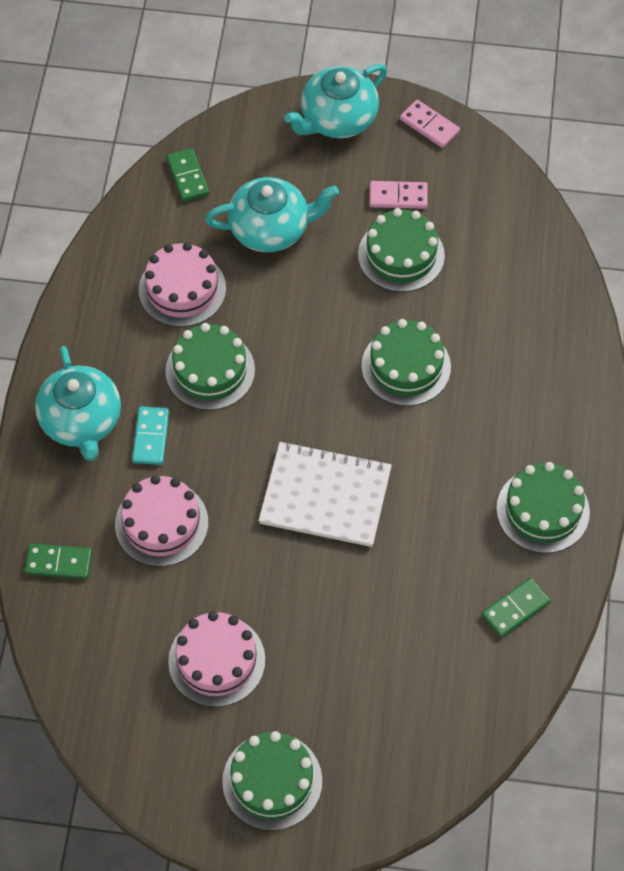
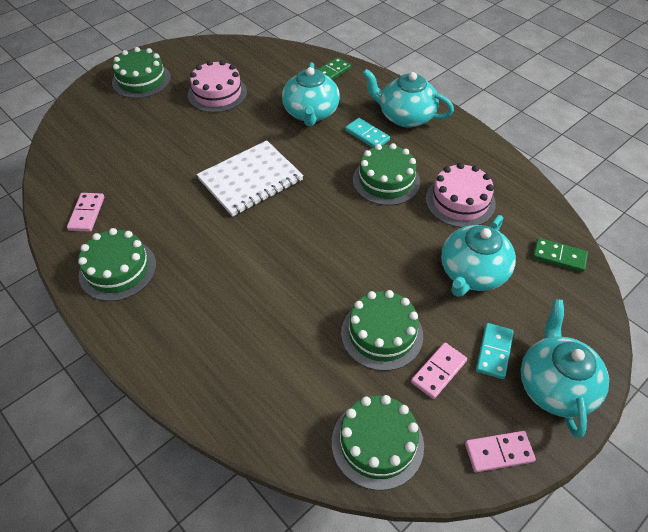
camera: 130 degrees right, 10 degrees down
pink cake [115,475,208,567] -> turquoise teapot [282,62,340,126]
green cake [362,319,451,406] -> green cake moved to [332,395,424,490]
green domino [482,578,550,638] -> pink domino [67,193,104,232]
none -> turquoise domino [476,323,514,379]

